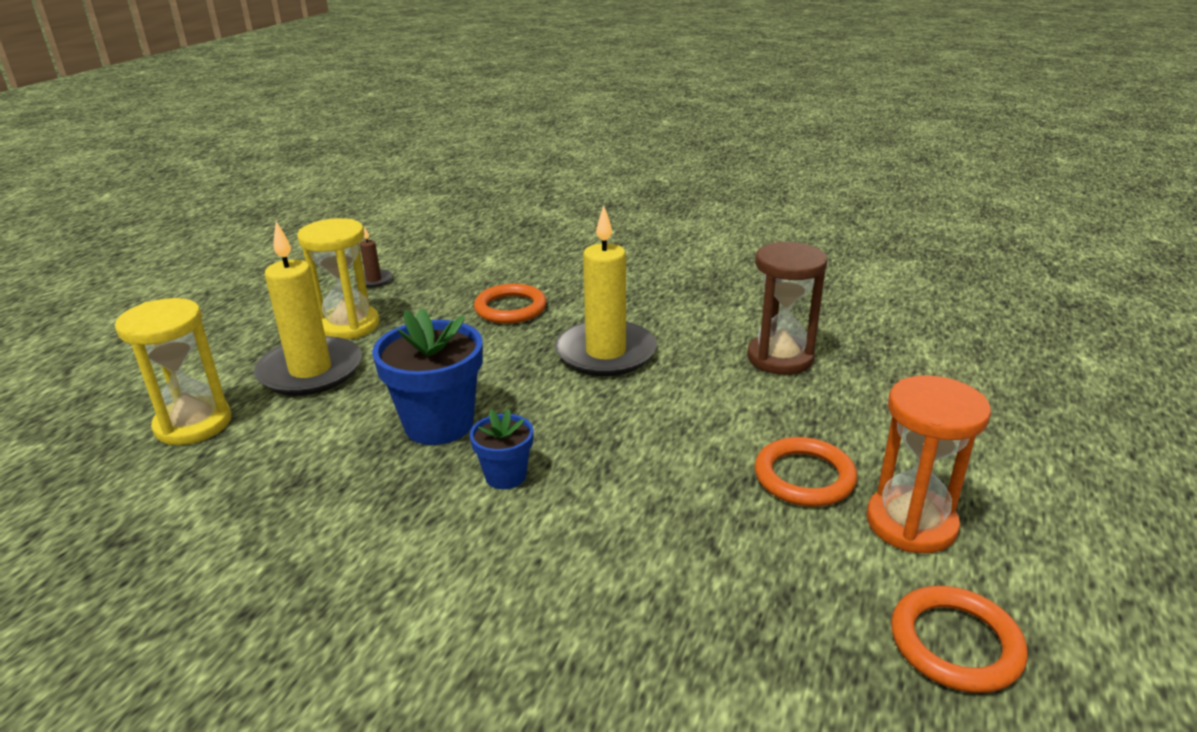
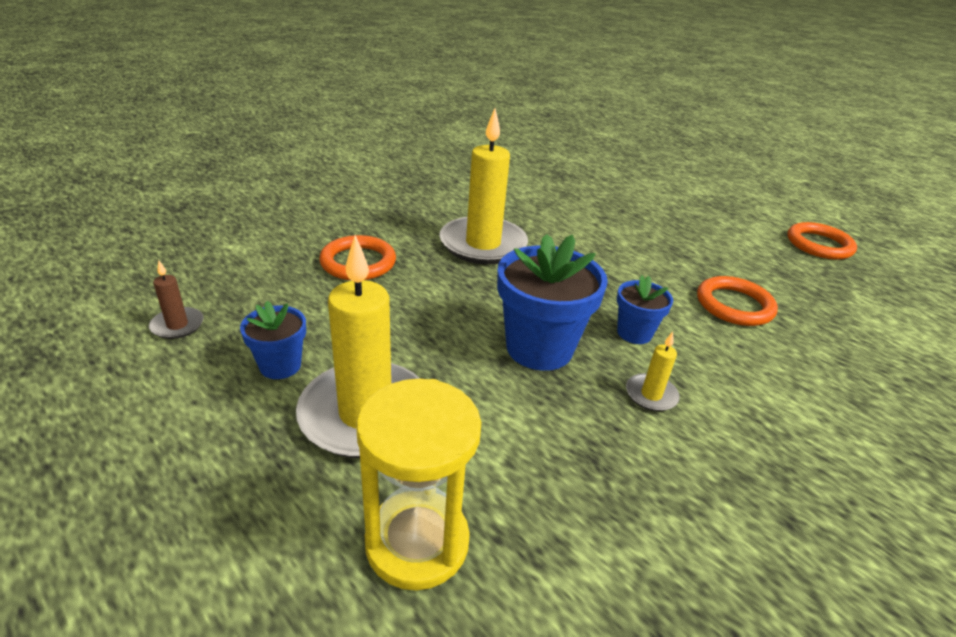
camera: 70 degrees left, 5 degrees up
yellow hourglass [297,218,380,340] -> blue flower pot [240,301,306,379]
brown hourglass [747,241,827,375] -> none
orange ring [754,437,857,507] -> orange ring moved to [697,276,778,326]
orange hourglass [867,375,991,553] -> none
none -> yellow candle [626,332,680,412]

